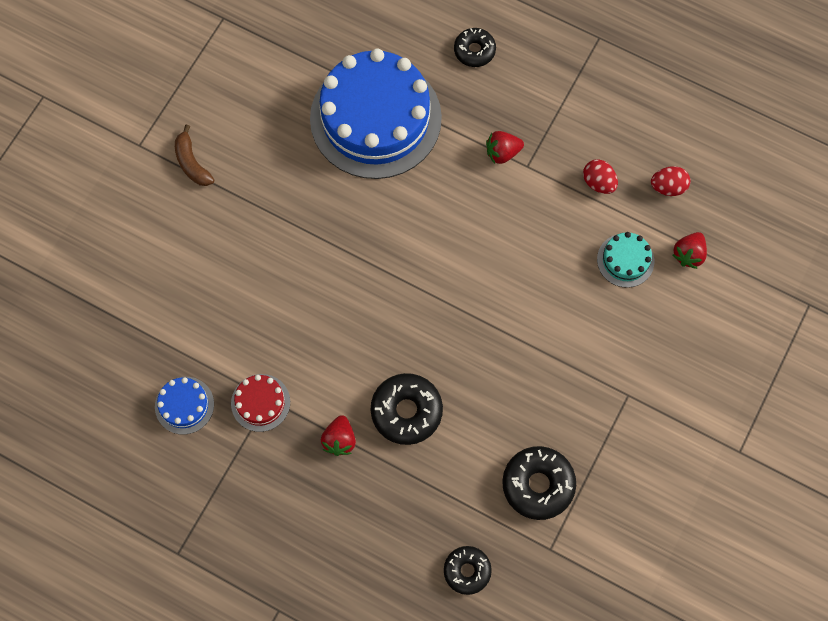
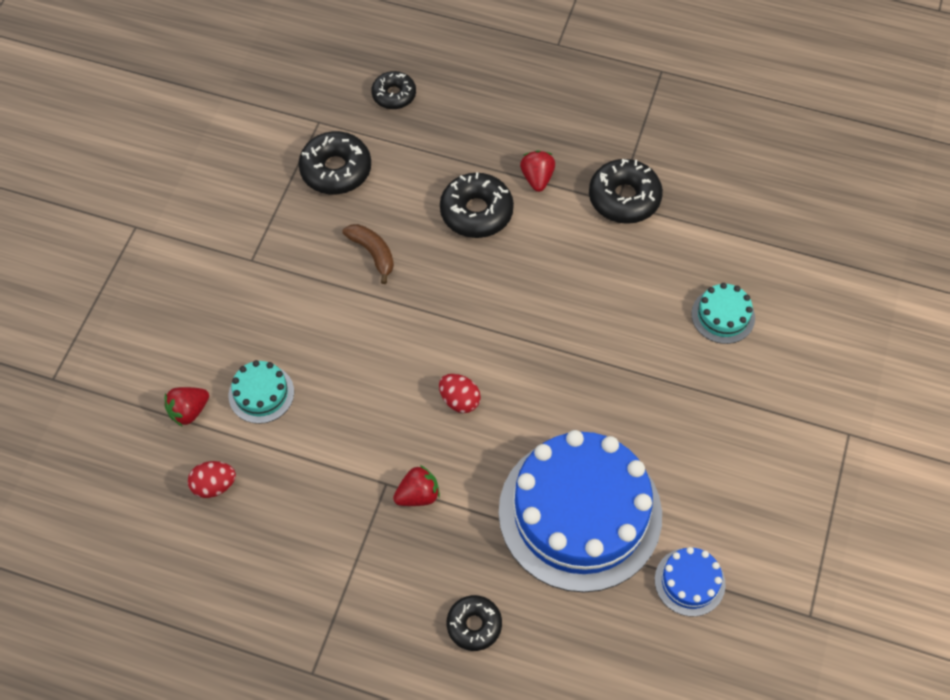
camera: 170 degrees right, 10 degrees down
blue cake [155,377,214,435] -> blue cake moved to [655,547,725,617]
brown banana [175,125,214,186] -> brown banana moved to [342,224,394,284]
red cake [231,374,290,432] -> black donut [589,159,663,224]
red egg [583,159,618,194] -> red egg moved to [439,374,481,413]
red strawberry [673,232,707,269] -> red strawberry turned 150 degrees counterclockwise [164,387,209,427]
none -> turquoise cake [691,283,755,344]

